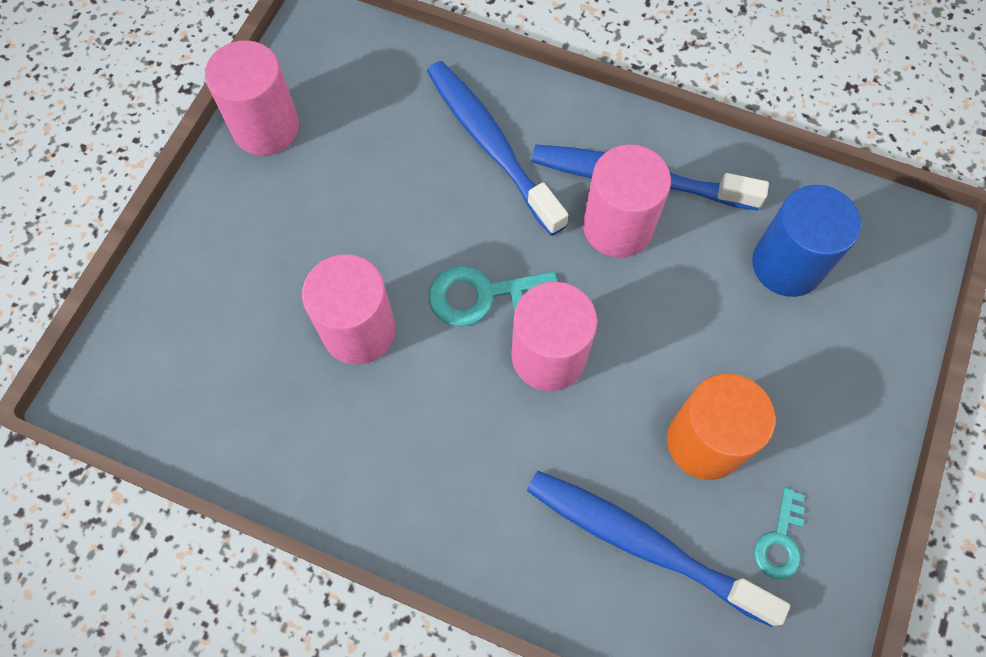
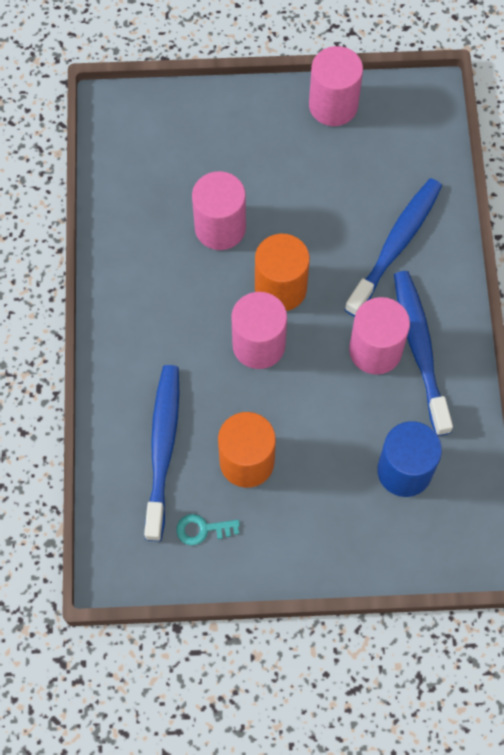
camera: 65 degrees right, 0 degrees up
turquoise key [429,266,558,327] -> orange cylinder [255,234,310,311]

